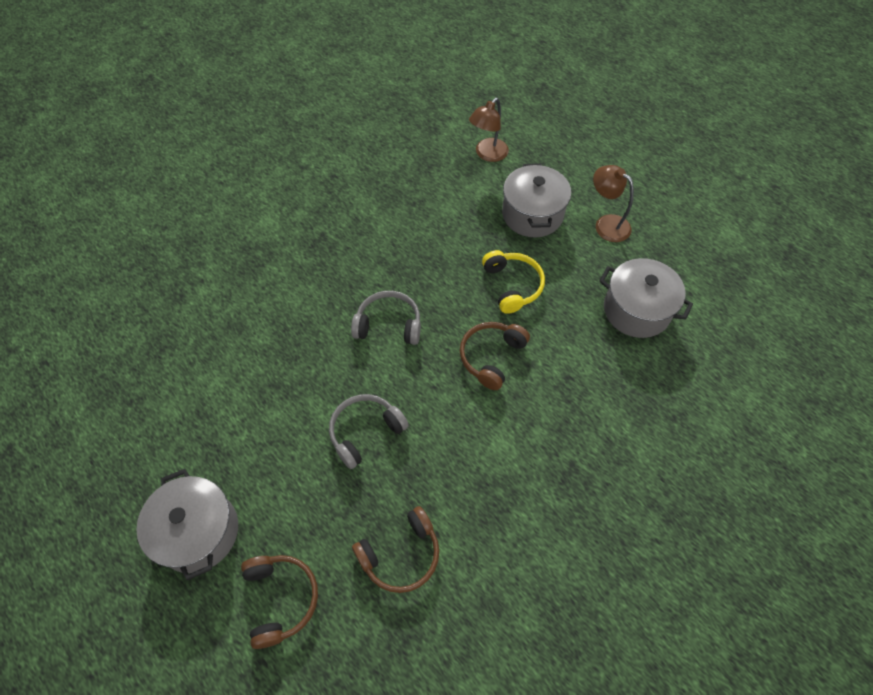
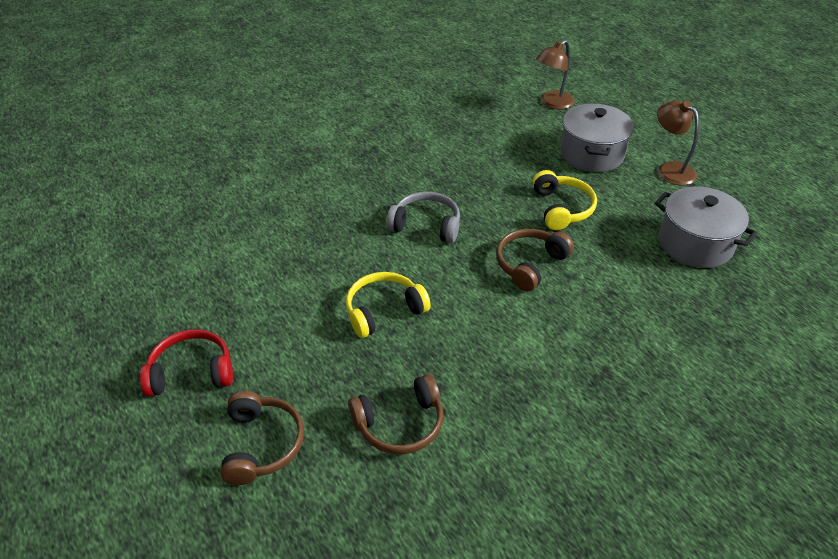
camera: 10 degrees right, 15 degrees down
grey pot [136,469,238,580] -> red headphones [140,329,233,396]
grey headphones [329,394,409,469] -> yellow headphones [346,272,431,338]

